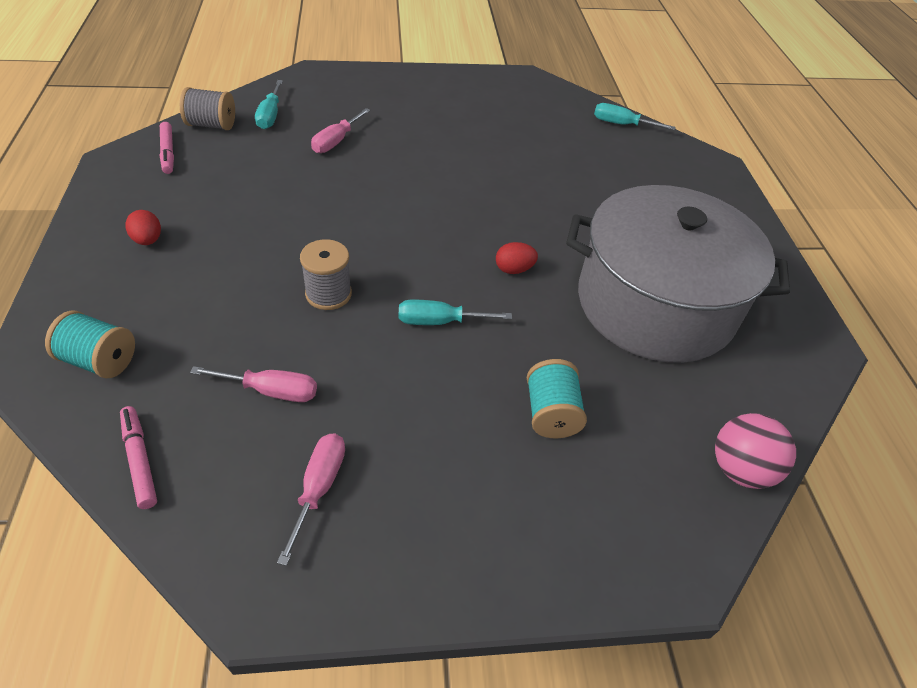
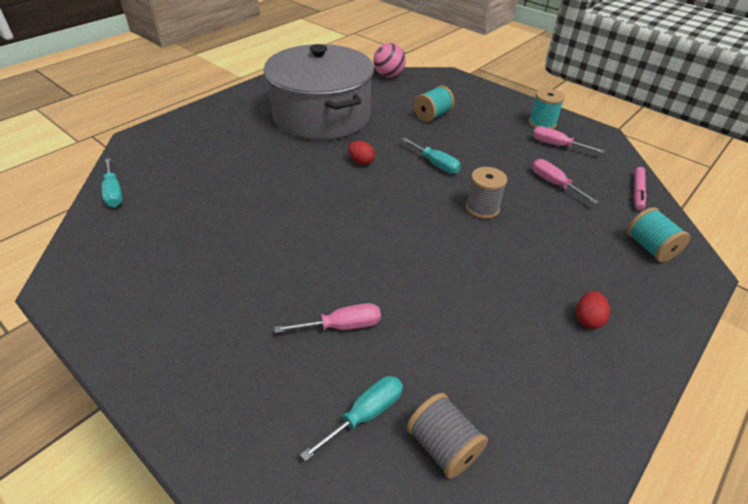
camera: 130 degrees left, 5 degrees down
pink marker [160,122,174,174] -> none
pink screwdriver [277,434,345,566] -> pink screwdriver turned 60 degrees clockwise [533,126,605,153]
none -> turquoise spool [529,88,565,129]

